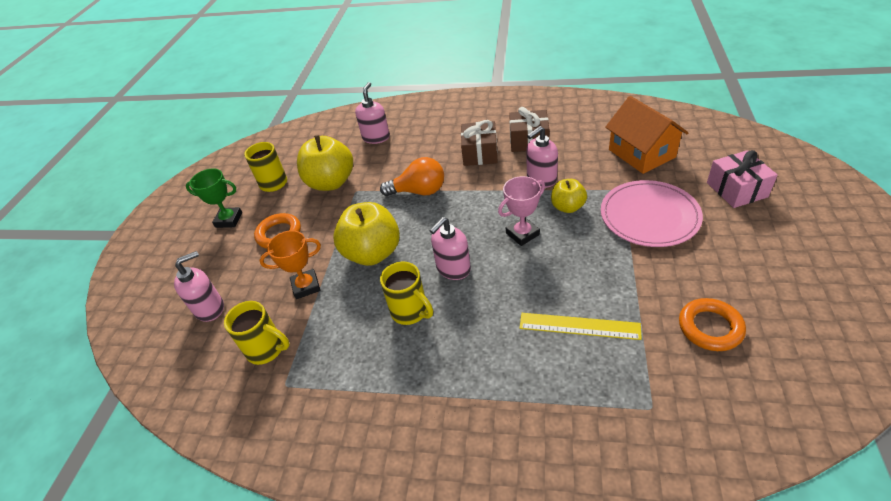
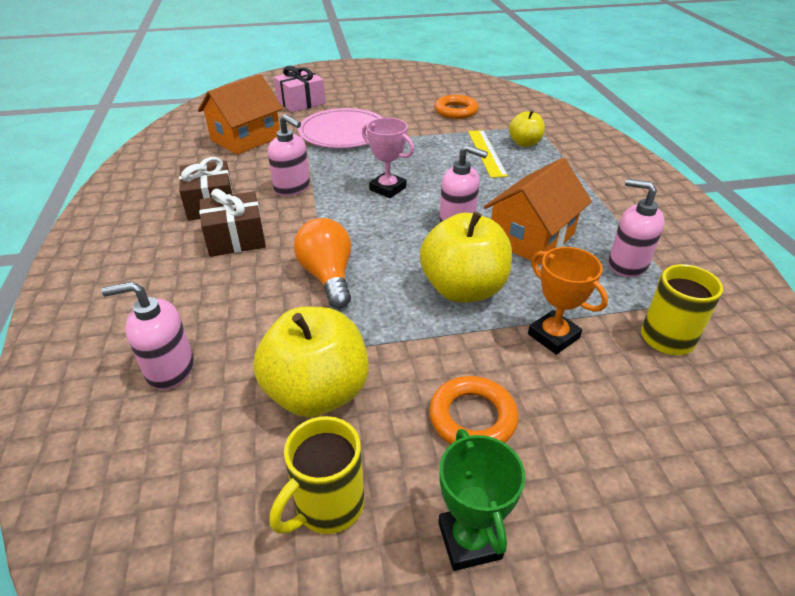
camera: 115 degrees left, 5 degrees down
pink soap dispenser [174,251,224,322] -> pink soap dispenser moved to [608,179,664,277]
yellow mug [380,262,433,325] -> orange house [484,158,592,265]
yellow apple [551,179,587,213] -> yellow apple moved to [509,110,545,147]

